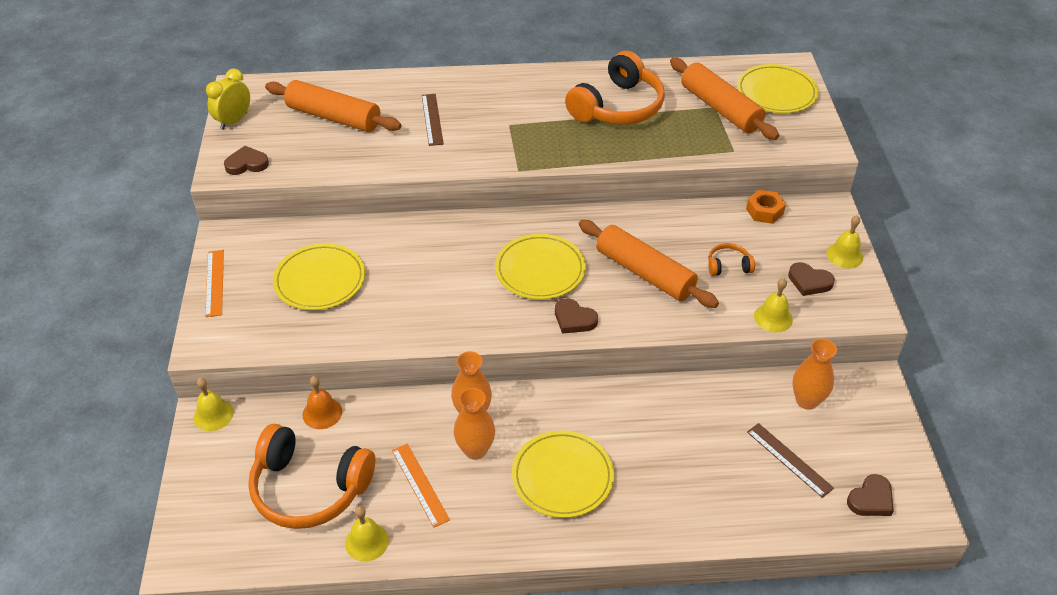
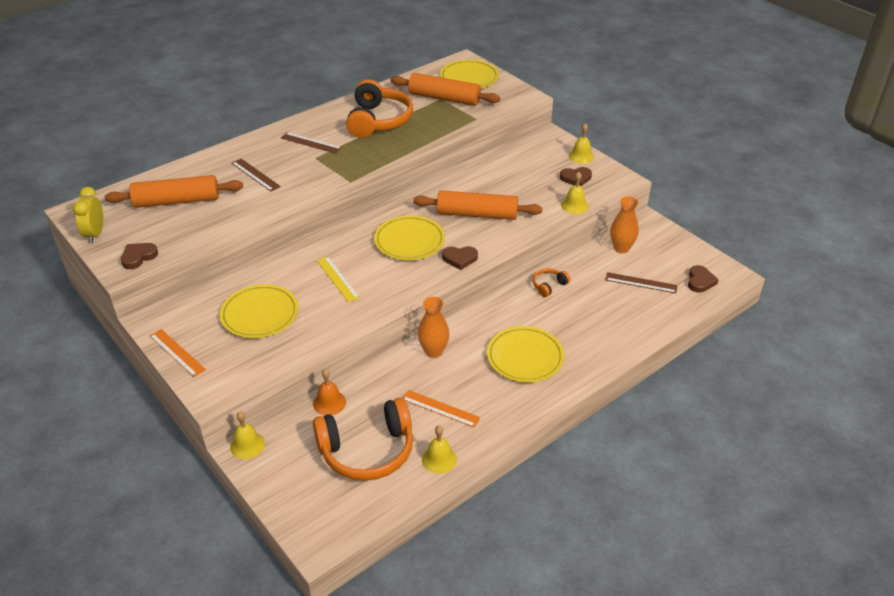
camera: 35 degrees left, 5 degrees down
orange vase [454,388,495,460] -> none
orange headphones [708,243,755,276] -> orange headphones moved to [533,268,570,297]
orange nut [746,190,786,224] -> none
none -> brown ruler [281,132,342,154]
none -> yellow ruler [317,256,360,303]

